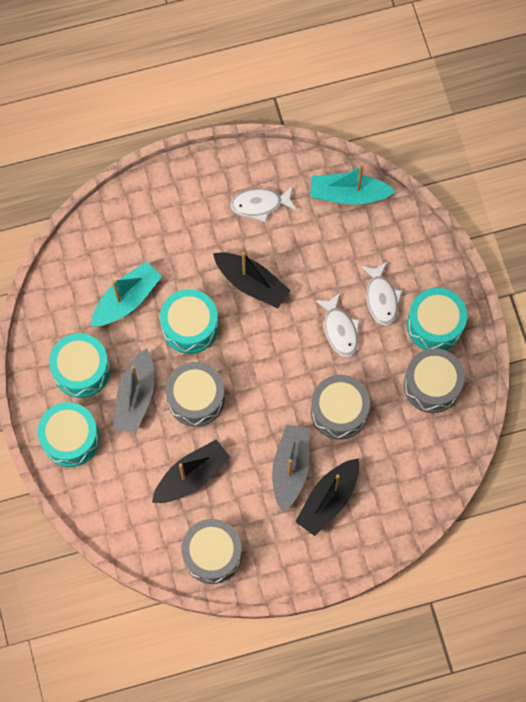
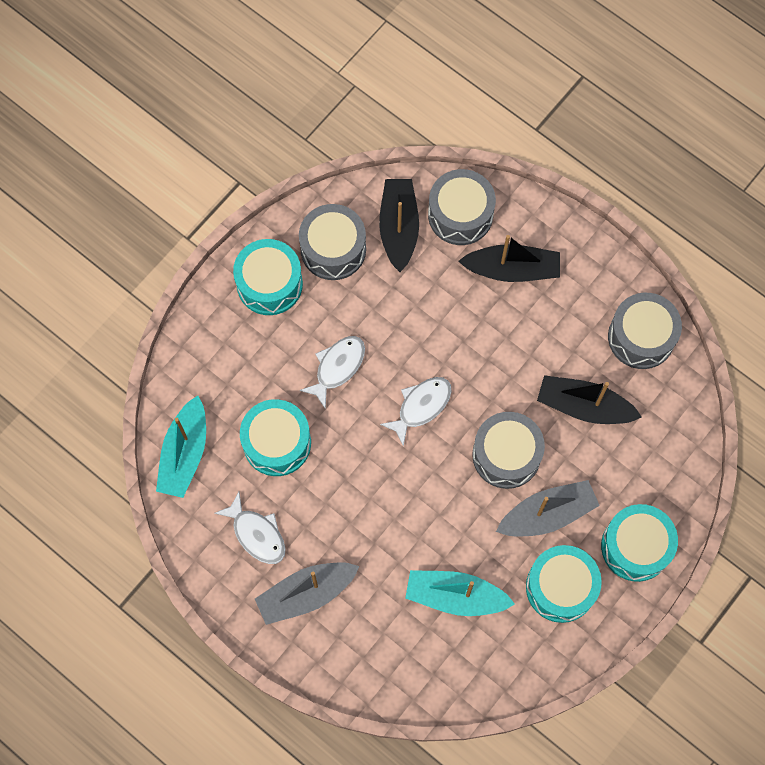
camera: 125 degrees left, 0 degrees up
turquoise drum [160,289,218,354] -> turquoise drum moved to [240,399,311,476]
black boat [213,252,291,308] -> black boat moved to [379,179,419,272]
grey boat [272,424,310,513] -> grey boat moved to [255,562,359,625]
turquoise boat [310,165,396,205] -> turquoise boat turned 45 degrees clockwise [156,396,206,498]
grey drum [311,375,370,440] -> grey drum moved to [428,169,496,245]
white fish [361,262,402,326] -> white fish moved to [380,377,452,446]

